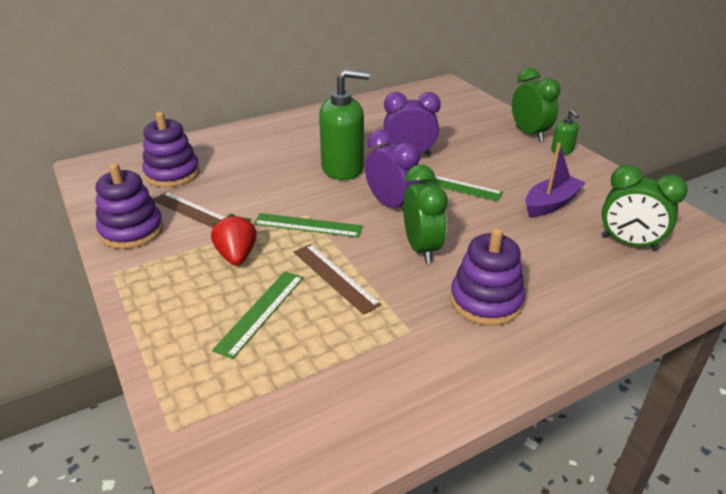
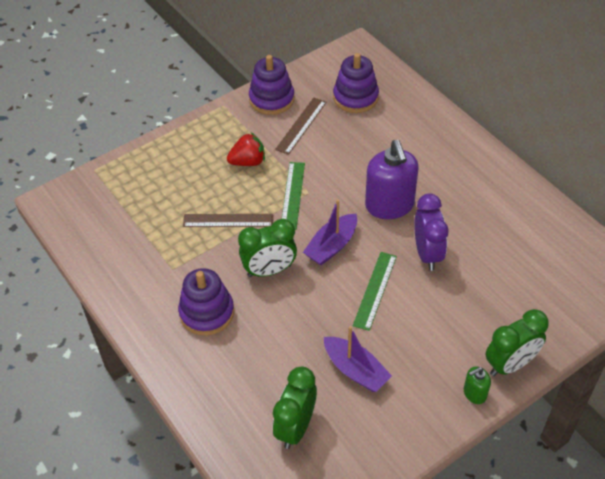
camera: 85 degrees right, 15 degrees up
green ruler [212,271,304,359] -> none
brown ruler [294,244,382,315] -> brown ruler turned 45 degrees clockwise [183,214,273,227]
green soap dispenser [319,69,370,180] -> purple soap dispenser [365,140,419,219]
purple clock [365,129,421,210] -> purple boat [303,199,357,265]

